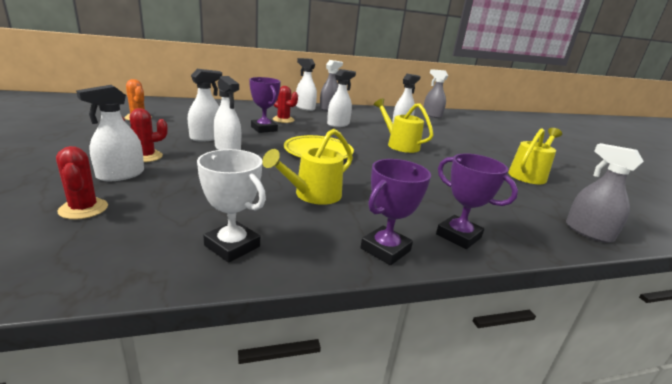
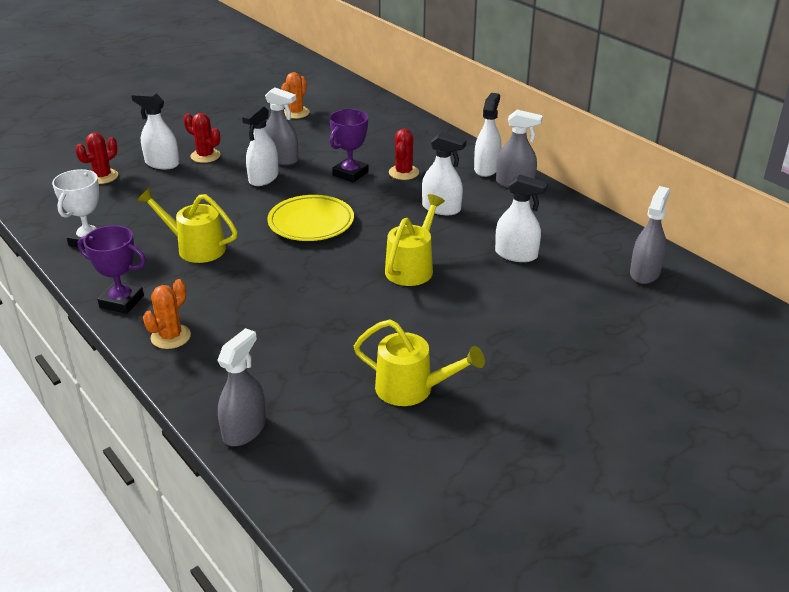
camera: 70 degrees right, 10 degrees up
white spray bottle [188,69,222,141] -> grey spray bottle [265,87,298,165]
purple trophy [436,154,518,249] -> orange cactus [143,279,191,349]

